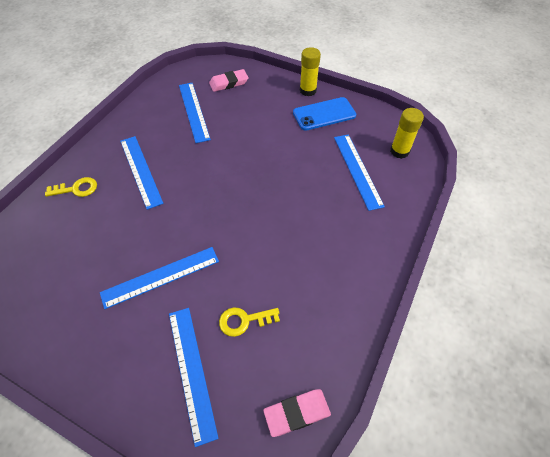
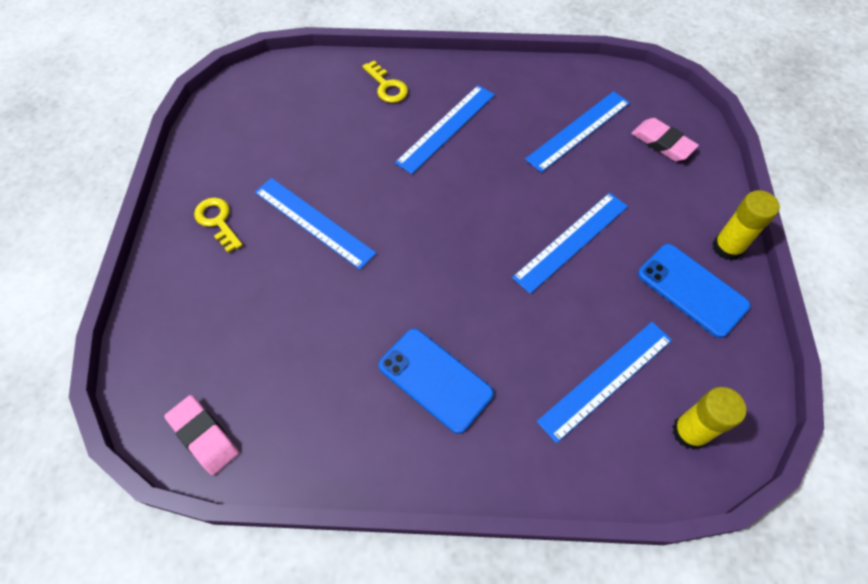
camera: 65 degrees right, 5 degrees up
blue ruler [169,308,219,447] -> blue ruler moved to [512,193,628,294]
yellow key [219,307,280,337] -> yellow key moved to [194,197,243,253]
none -> blue phone [379,328,494,434]

